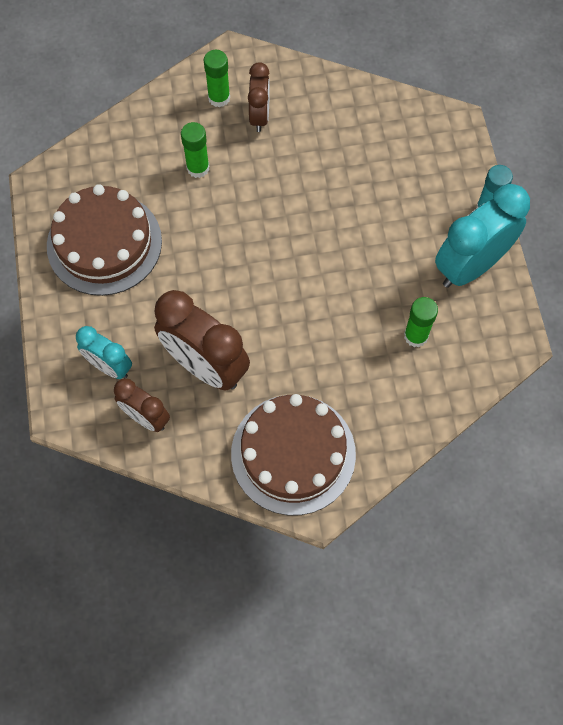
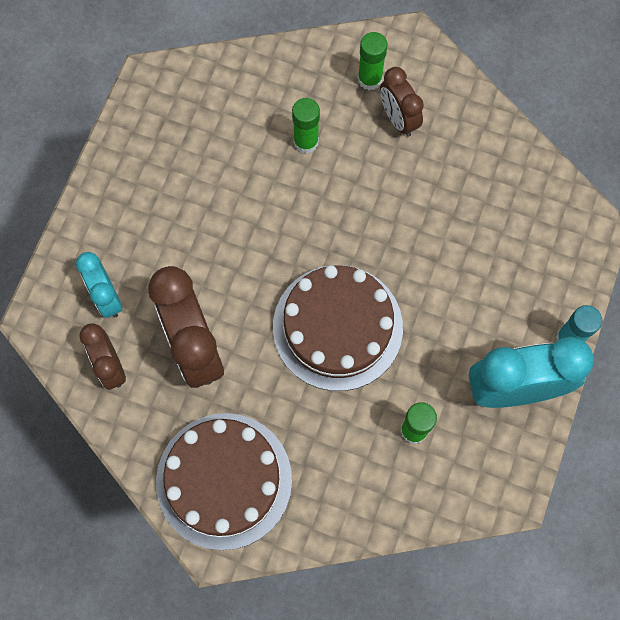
camera: 30 degrees right, 5 degrees up
brown cake [47,184,162,296] -> brown cake moved to [273,265,403,391]
brown clock [248,62,270,132] -> brown clock turned 120 degrees clockwise [380,67,424,137]

